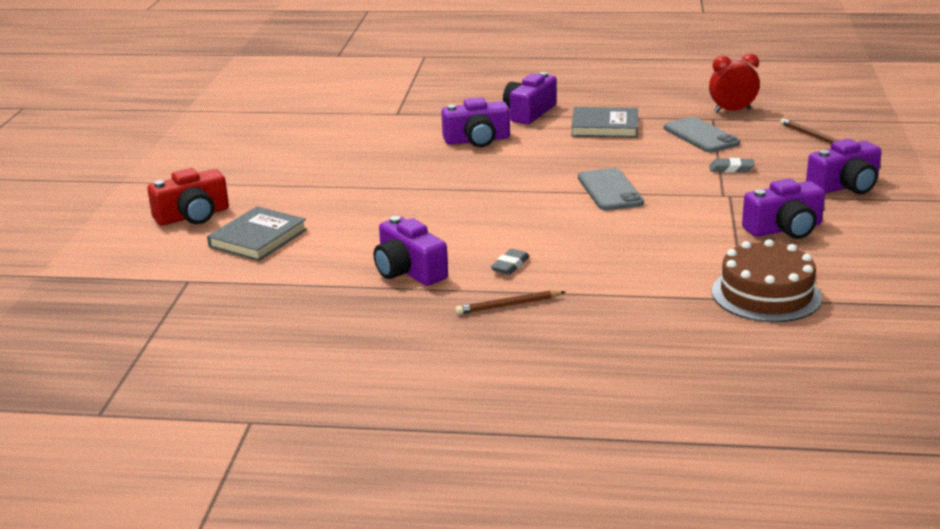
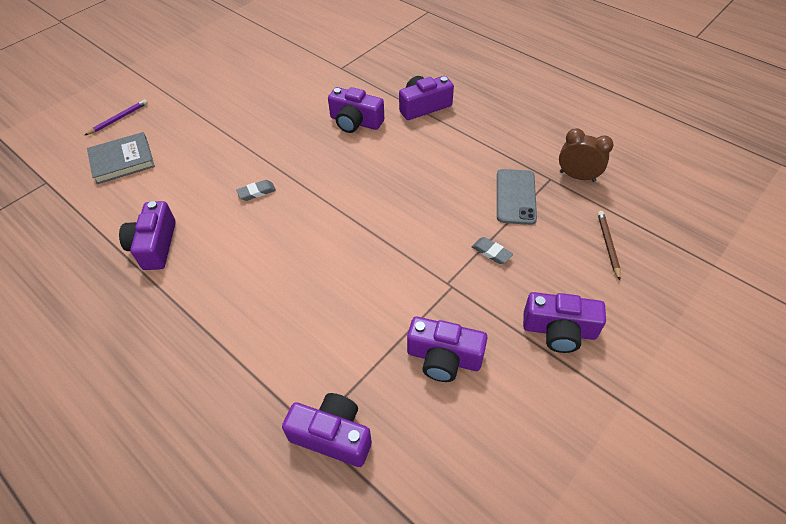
camera: 35 degrees right, 25 degrees up
red camera [147,168,229,225] -> purple pencil [84,99,148,136]
brown pencil [455,290,565,315] -> none
grey eraser [491,249,530,275] -> grey eraser moved to [236,180,276,201]
grey book [571,107,638,138] -> none
grey phone [578,168,644,210] -> none
red clock [709,53,760,113] -> brown clock [559,128,613,182]
brown cake [712,239,822,322] -> purple camera [282,393,372,467]

